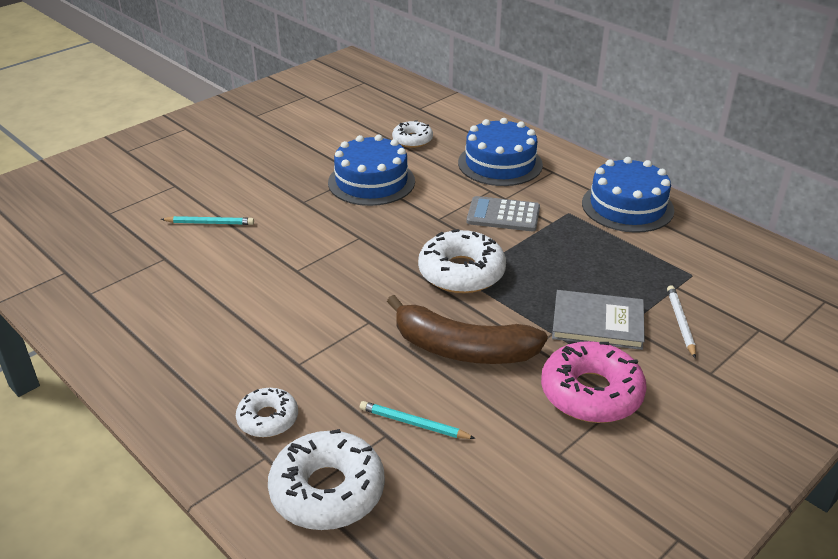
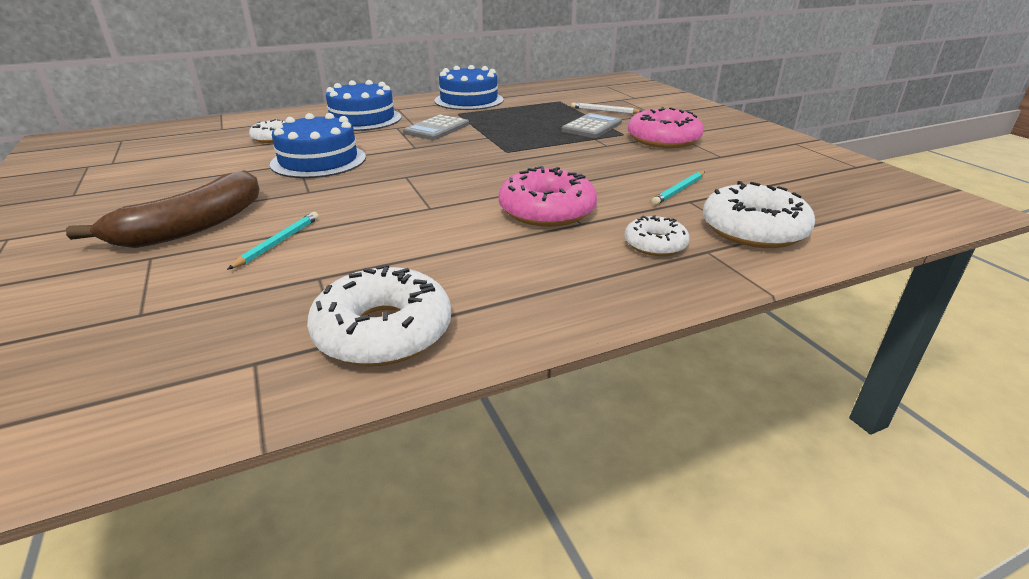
camera: 70 degrees left, 5 degrees down
brown banana [387,295,548,364] -> brown banana moved to [66,170,260,248]
white donut [418,229,506,293] -> white donut moved to [307,264,451,366]
grey book [552,290,645,350] -> grey calculator [561,113,622,138]
none -> pink donut [499,166,597,227]

